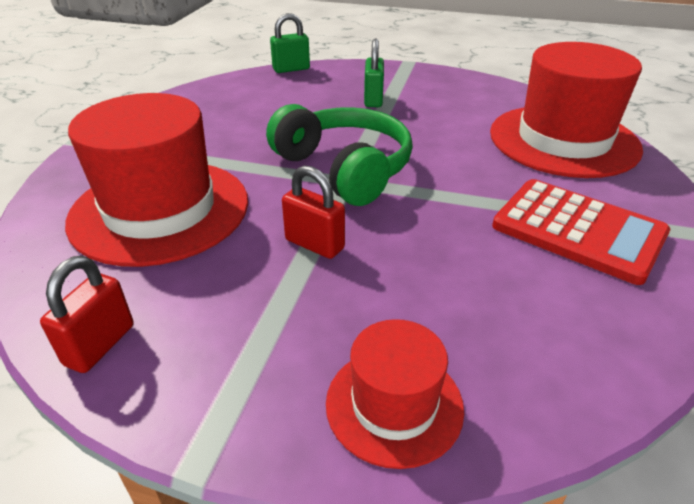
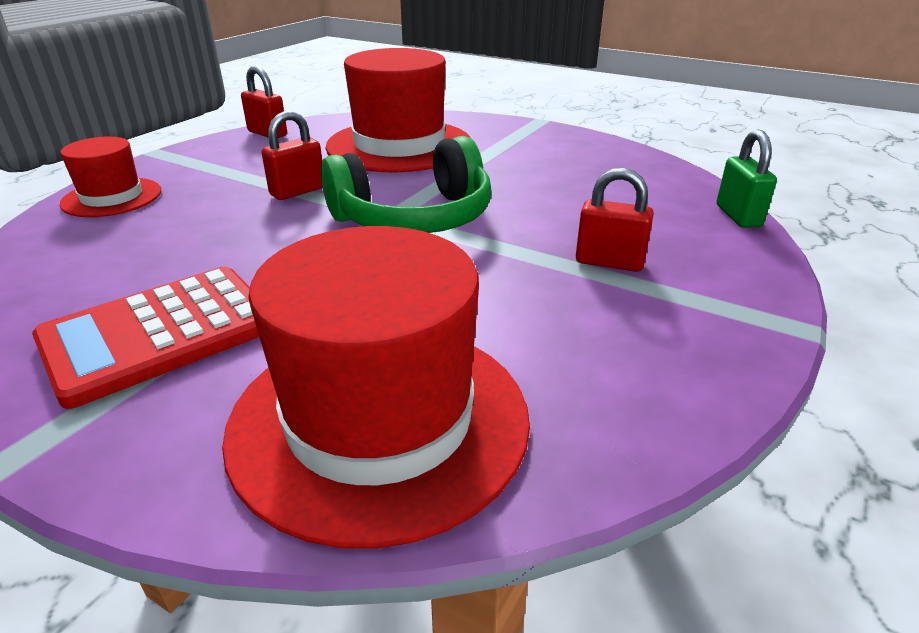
camera: 105 degrees right, 5 degrees down
green padlock [364,38,384,107] -> red padlock [576,168,654,272]

